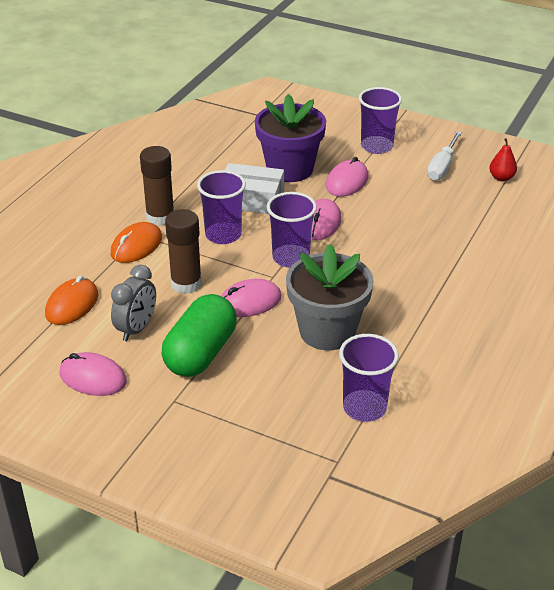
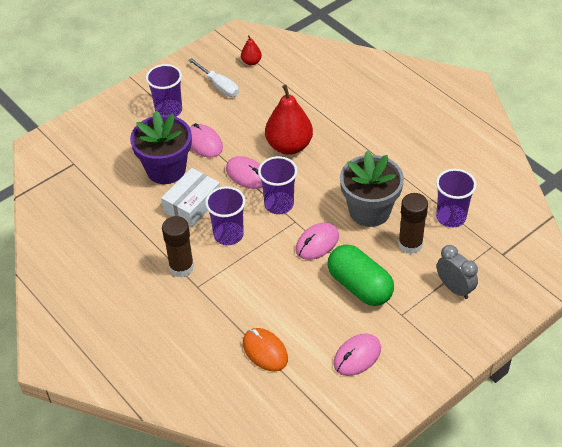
camera: 65 degrees left, 10 degrees up
orange mouse [111,222,162,263] -> none
grey clock [111,265,156,341] -> grey clock moved to [437,245,478,299]
brown glue stick [165,209,202,294] -> brown glue stick moved to [398,193,428,254]
pink mouse [221,279,282,317] -> pink mouse turned 45 degrees clockwise [296,222,339,260]
none -> red pear [265,85,313,155]

